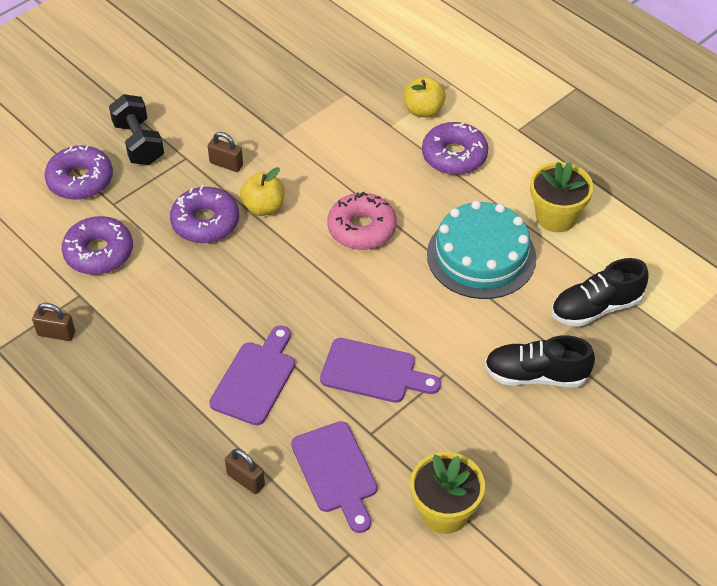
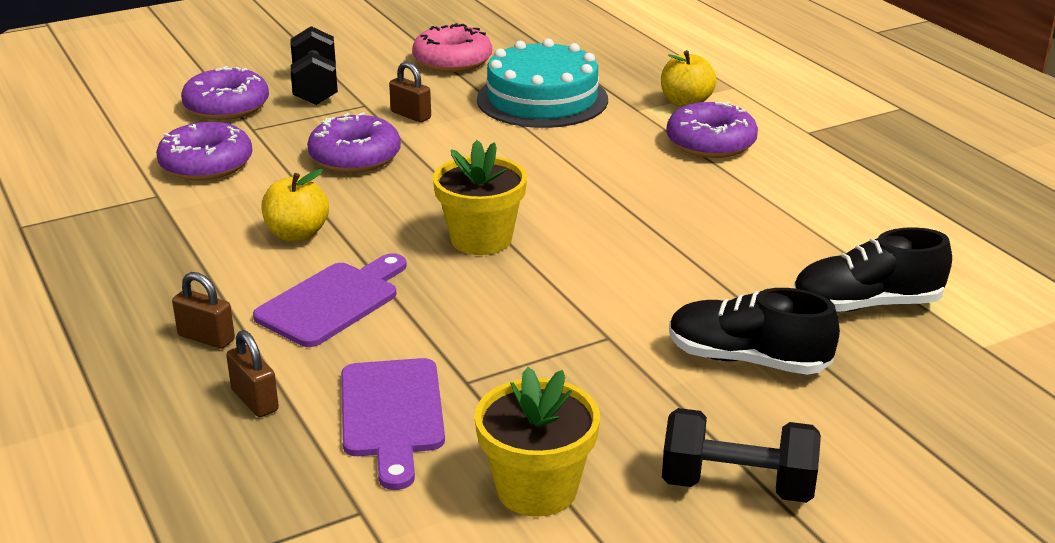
camera: 15 degrees right, 20 degrees down
brown padlock [32,303,75,341] -> brown padlock moved to [172,272,235,349]
yellow apple [240,167,285,216] -> yellow apple moved to [262,169,329,242]
purple cutting board [320,338,441,403] -> none
pink donut [328,191,397,250] -> pink donut moved to [412,23,492,72]
turquoise cake [427,201,536,299] -> turquoise cake moved to [477,39,608,128]
yellow flower pot [530,162,593,232] -> yellow flower pot moved to [433,140,527,255]
none -> black dumbbell [662,408,821,503]

